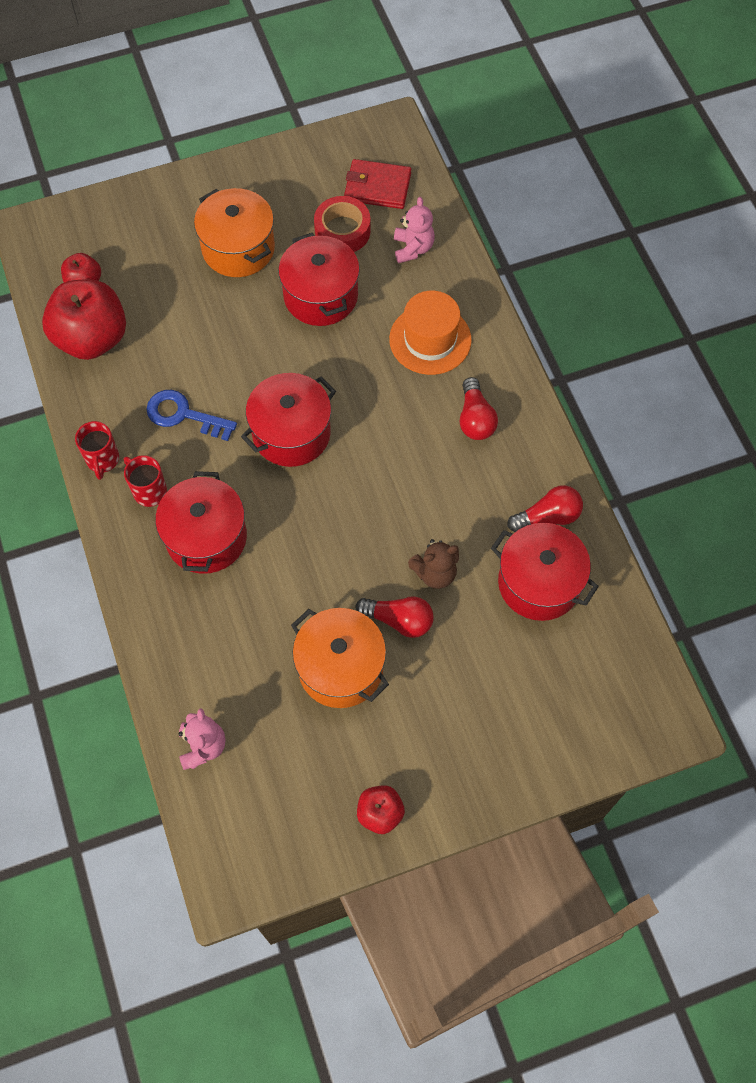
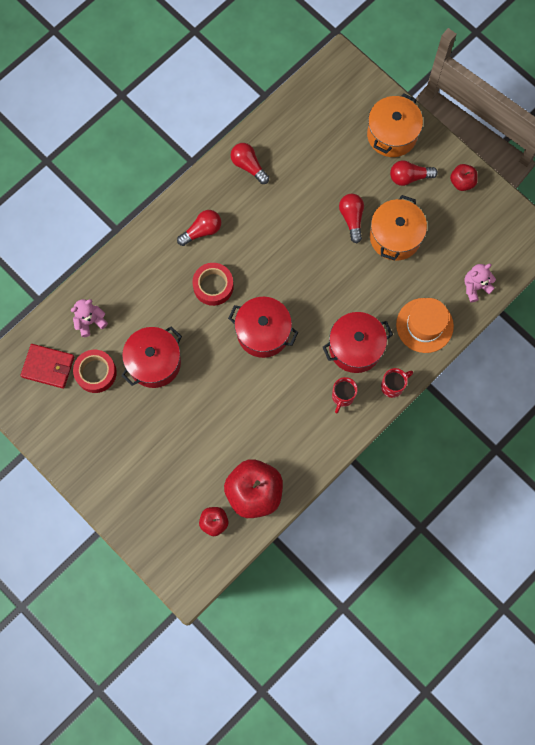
camera: 115 degrees left, 10 degrees up
red mug [75,421,119,480] -> red mug moved to [381,368,413,398]
blue key [146,390,237,441] -> none
orange pot [194,188,275,277] -> orange pot moved to [367,93,423,157]
red wallet [344,159,411,209] -> red wallet turned 60 degrees counterclockwise [21,344,74,389]
orange hat [389,290,472,375] -> orange hat moved to [396,298,454,353]
brown teddy bear [408,539,459,589] -> none
red pot [491,523,599,621] -> none
none -> red tape [192,263,234,306]
none -> red light bulb [390,160,438,186]

